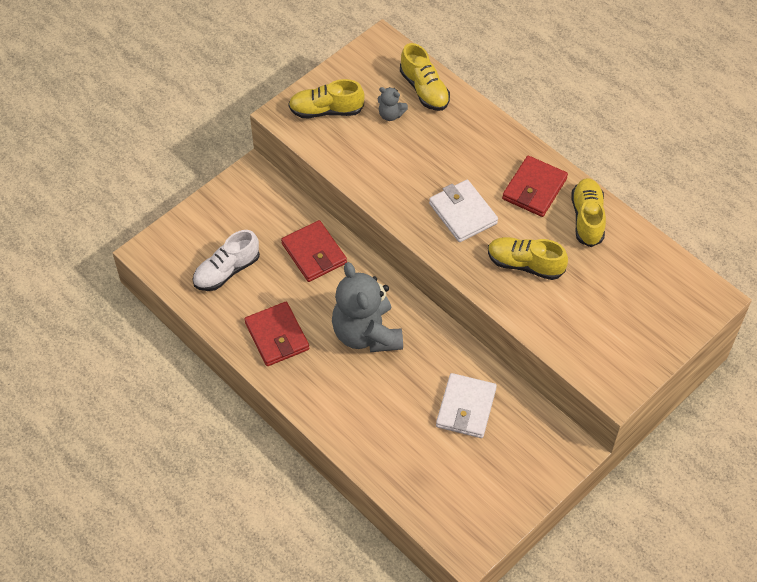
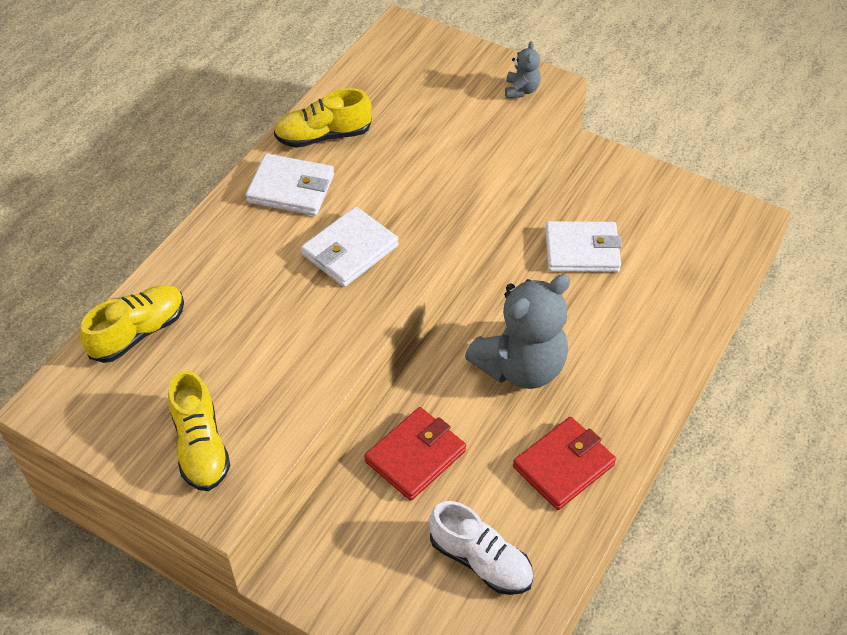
camera: 105 degrees left, 5 degrees down
grey teddy bear [378,87,408,121] -> grey teddy bear moved to [505,41,541,98]
yellow shoe [488,237,568,280] -> none
red wallet [502,156,568,217] -> white wallet [246,154,334,216]

